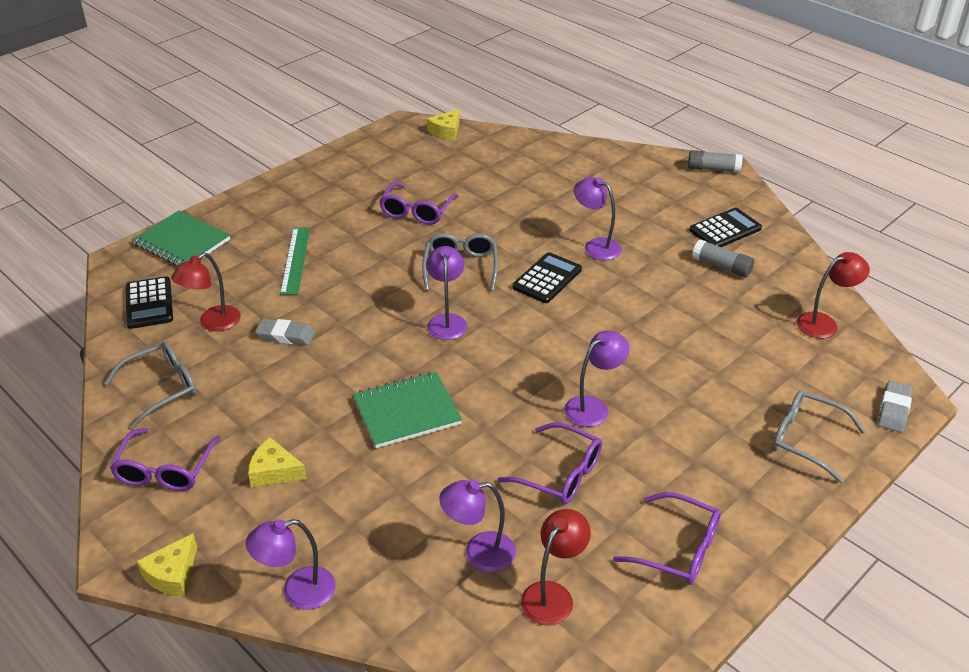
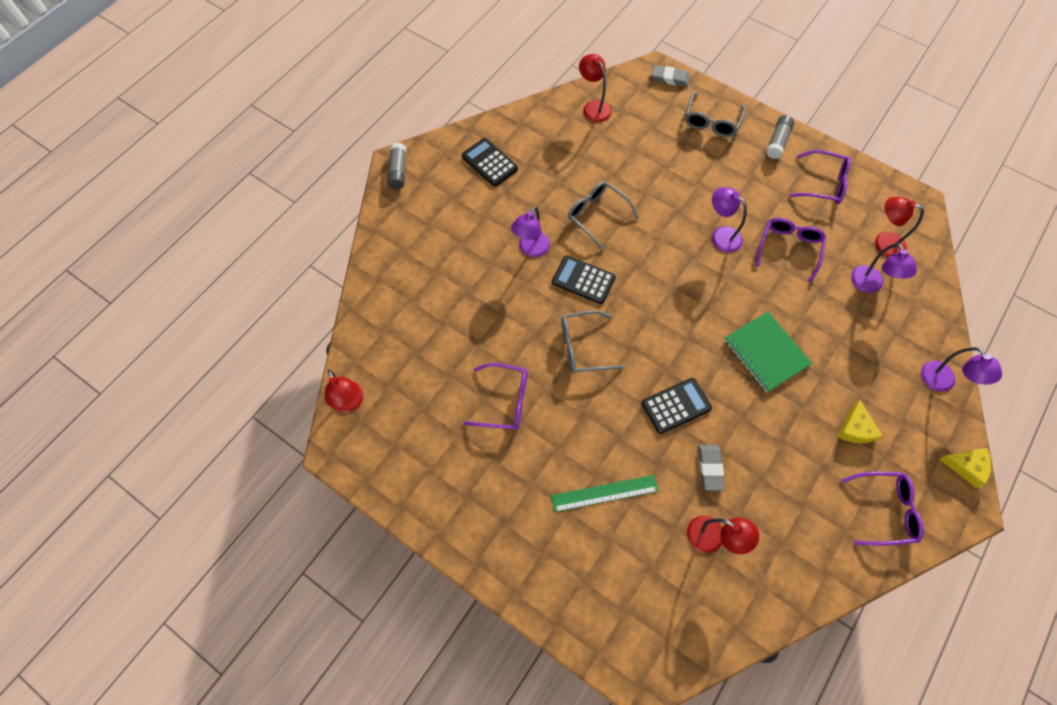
camera: 100 degrees left, 25 degrees up
grey glasses [104,341,196,428] -> grey glasses moved to [568,181,639,250]
black calculator [126,276,173,329] -> black calculator moved to [642,378,712,434]
green notebook [132,210,230,266] -> none
purple lamp [426,246,467,340] -> none
yellow cheese [427,109,460,140] -> red lamp [325,369,364,413]
purple glasses [613,492,721,585] -> purple glasses turned 90 degrees clockwise [789,150,851,204]
grey glue stick [692,239,754,278] -> grey glue stick moved to [766,115,794,159]

